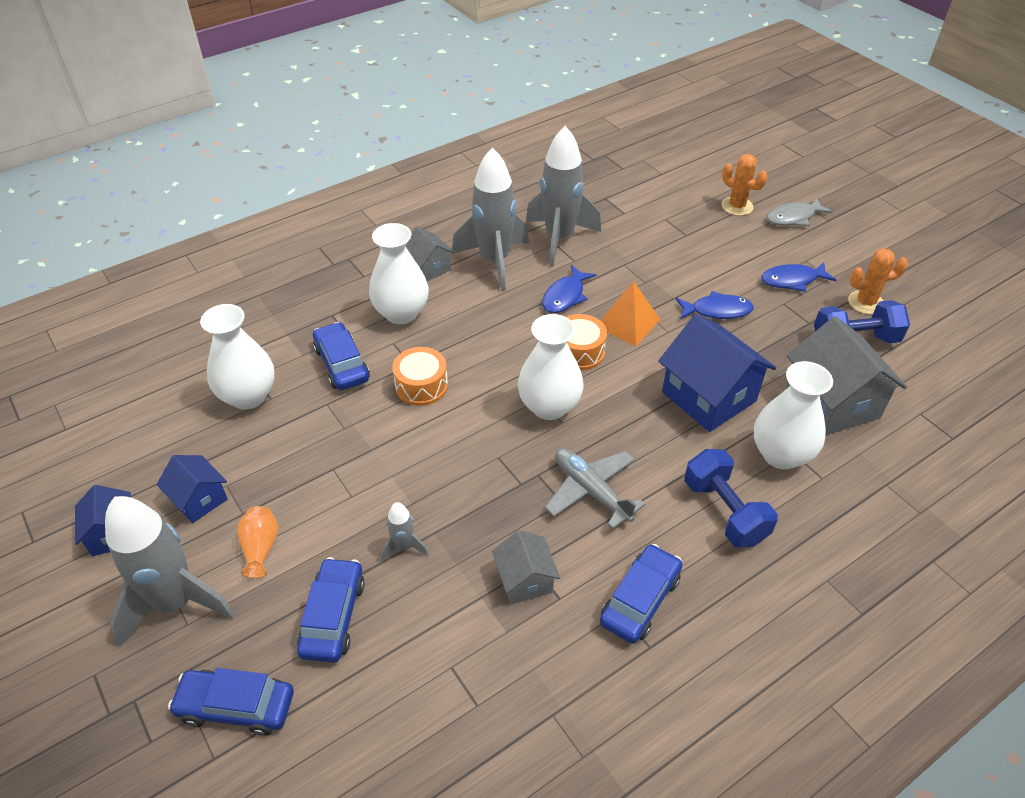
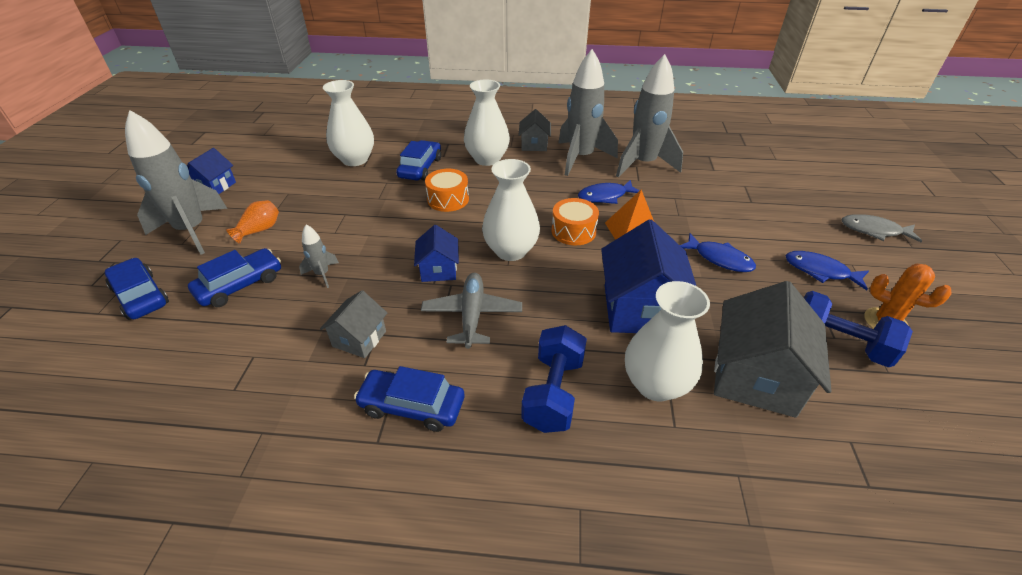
camera: 40 degrees right, 5 degrees down
blue house [157,455,228,523] -> blue house moved to [414,225,459,282]
blue car [600,544,682,644] -> blue car turned 150 degrees counterclockwise [354,366,464,432]
orange cactus [721,154,768,216] -> none

